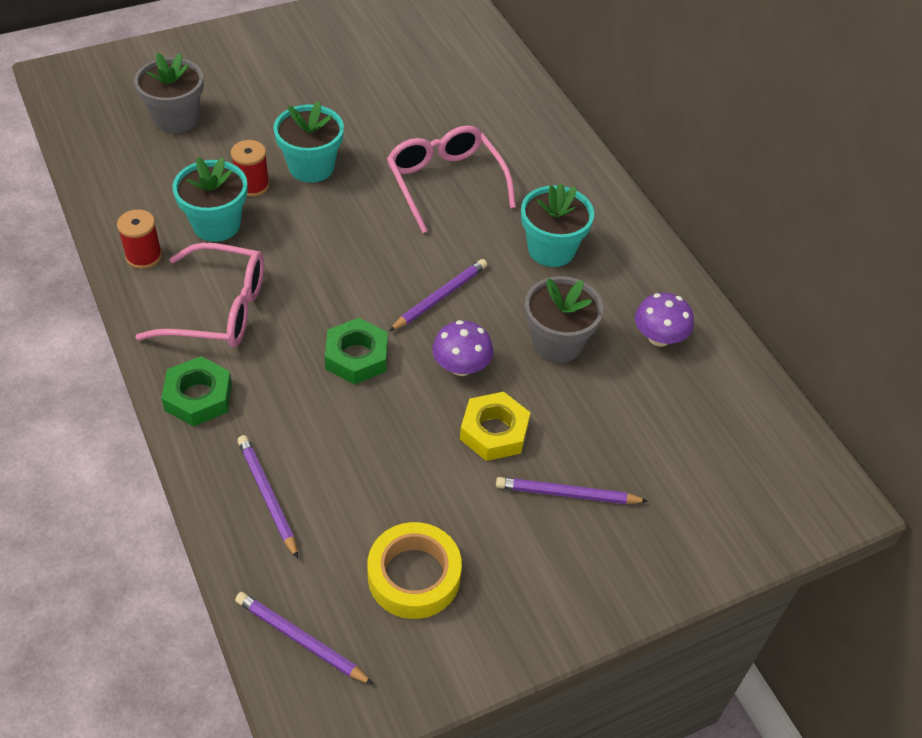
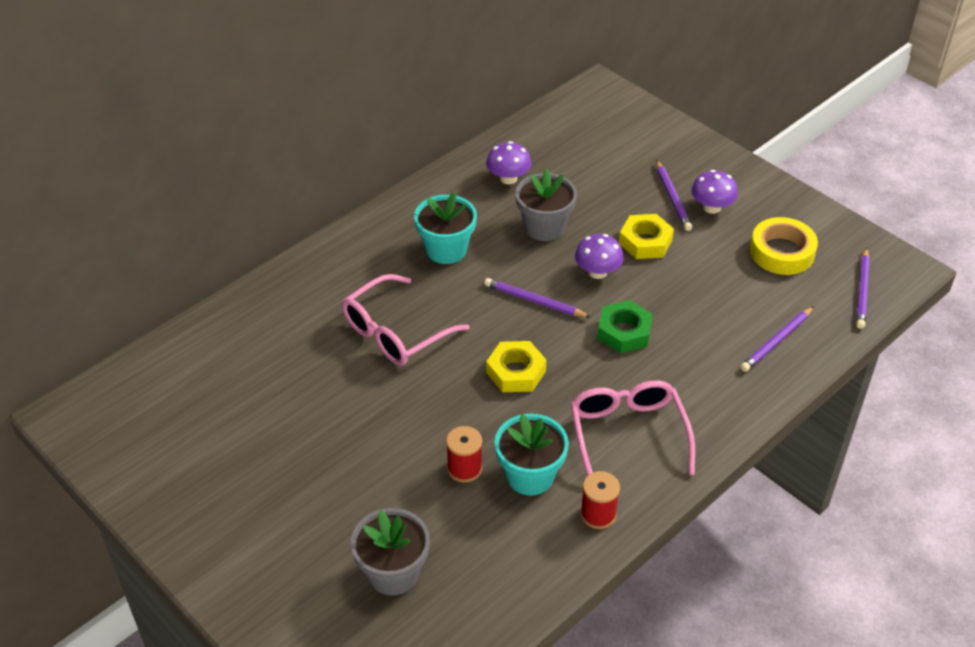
camera: 105 degrees left, 5 degrees down
green nut [161,356,232,426] -> none
turquoise flower pot [273,101,344,183] -> none
none -> yellow nut [486,341,547,392]
none -> purple mushroom [691,170,738,214]

